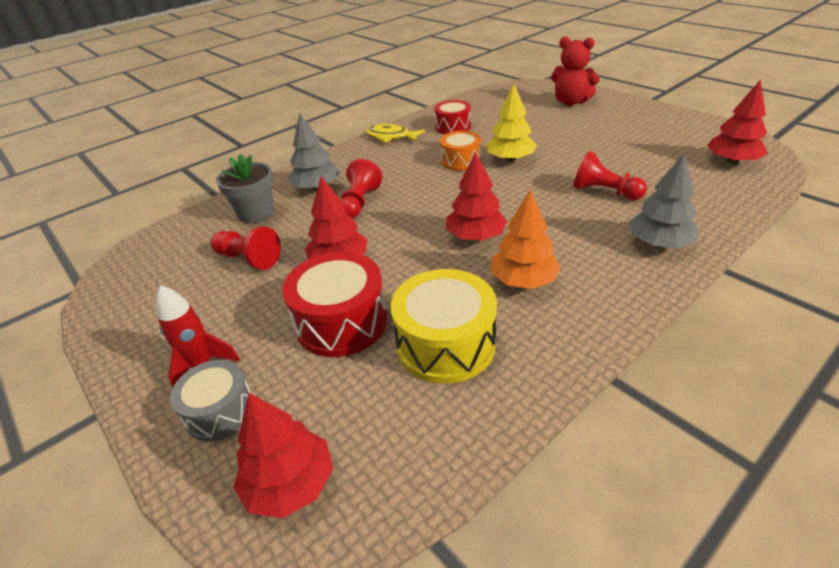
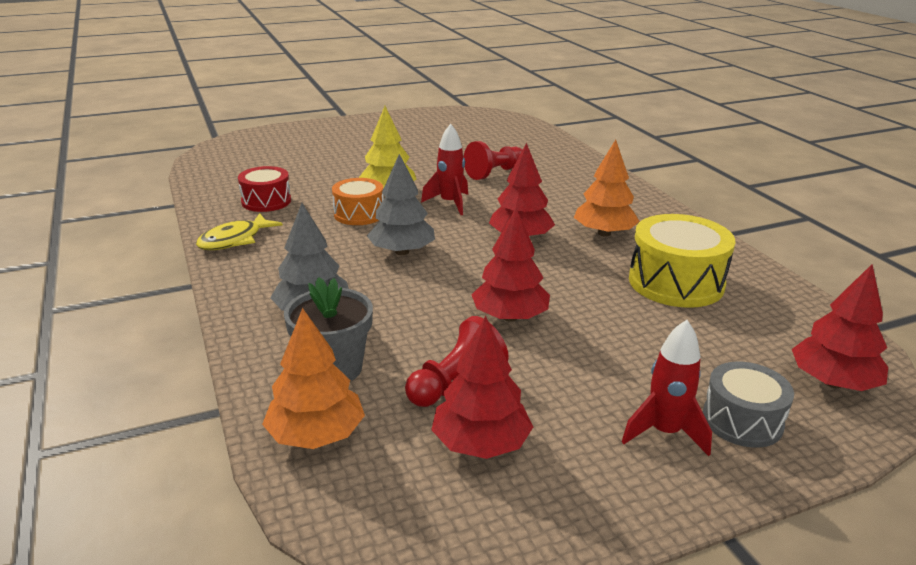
camera: 75 degrees left, 10 degrees down
red drum [282,252,388,357] -> none
red pawn [341,159,383,218] -> none
red teddy bear [551,36,600,105] -> none
grey tree [629,153,699,248] -> grey tree moved to [367,154,435,255]
red tree [707,79,768,164] -> red tree moved to [431,316,533,459]
none -> orange tree [262,308,365,449]
none -> red rocket [421,124,468,215]

